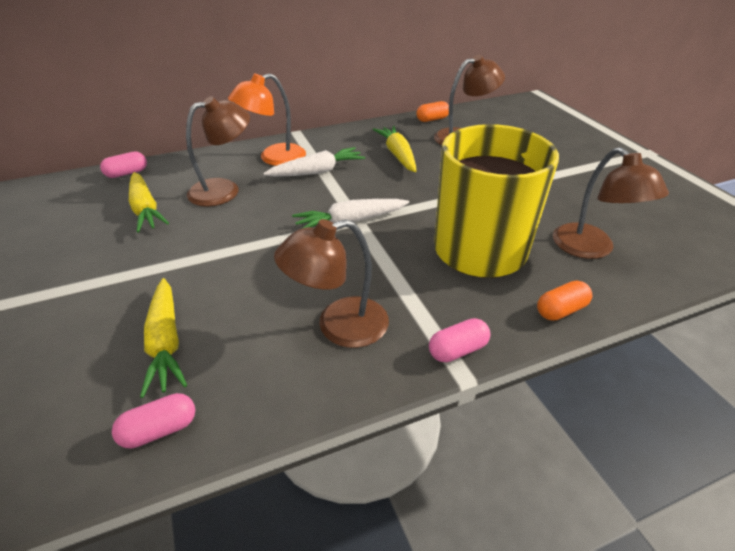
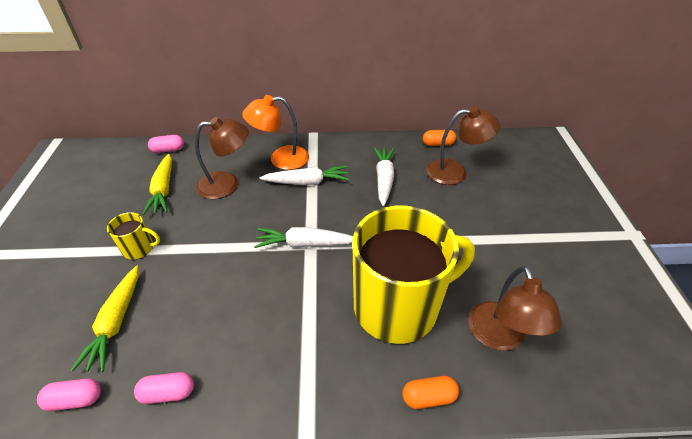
camera: 20 degrees right, 5 degrees up
brown lamp [274,219,389,348] -> none
yellow carrot [373,126,416,172] -> white carrot [374,147,395,206]
pink capsule [429,318,491,362] -> pink capsule moved to [134,372,194,404]
none -> yellow mug [107,212,160,259]

